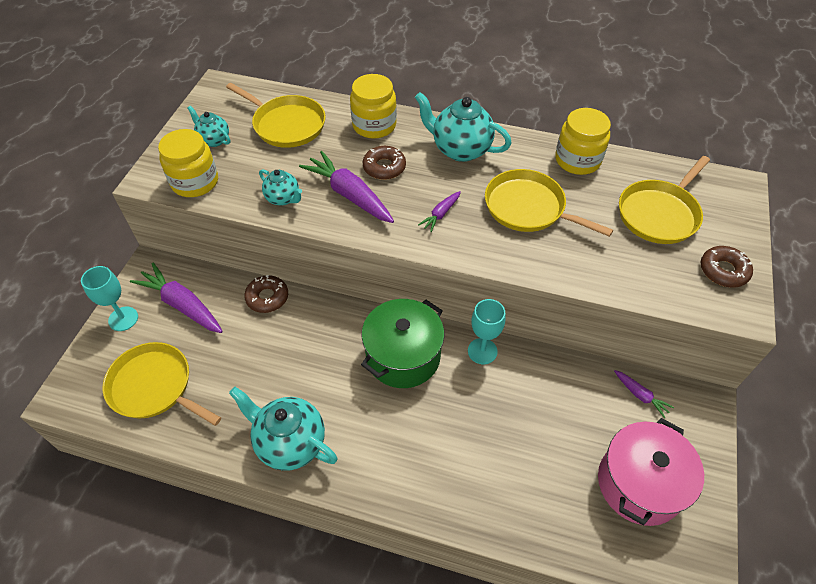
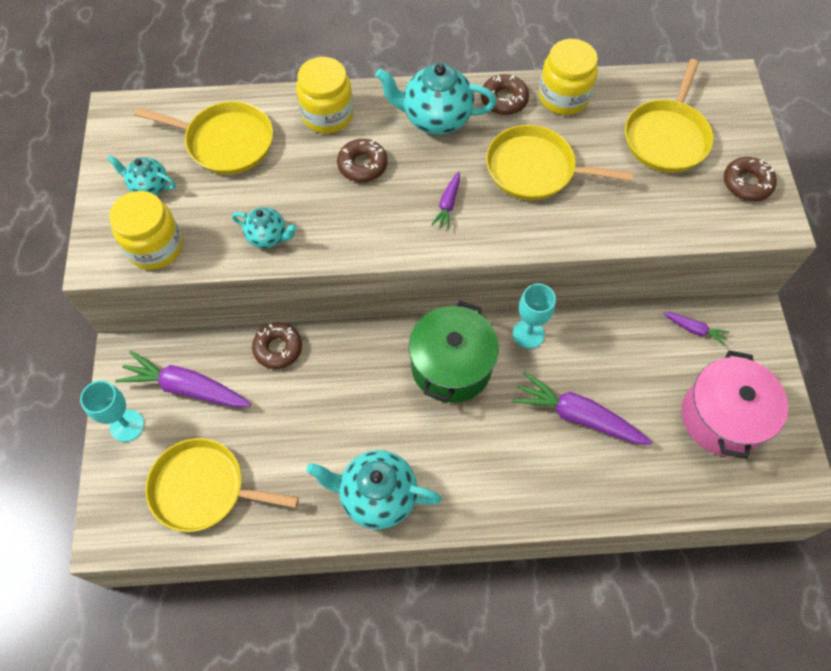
camera: 20 degrees left, 10 degrees up
purple carrot [299,151,394,223] -> purple carrot moved to [512,372,652,445]
none -> brown donut [481,74,529,115]

